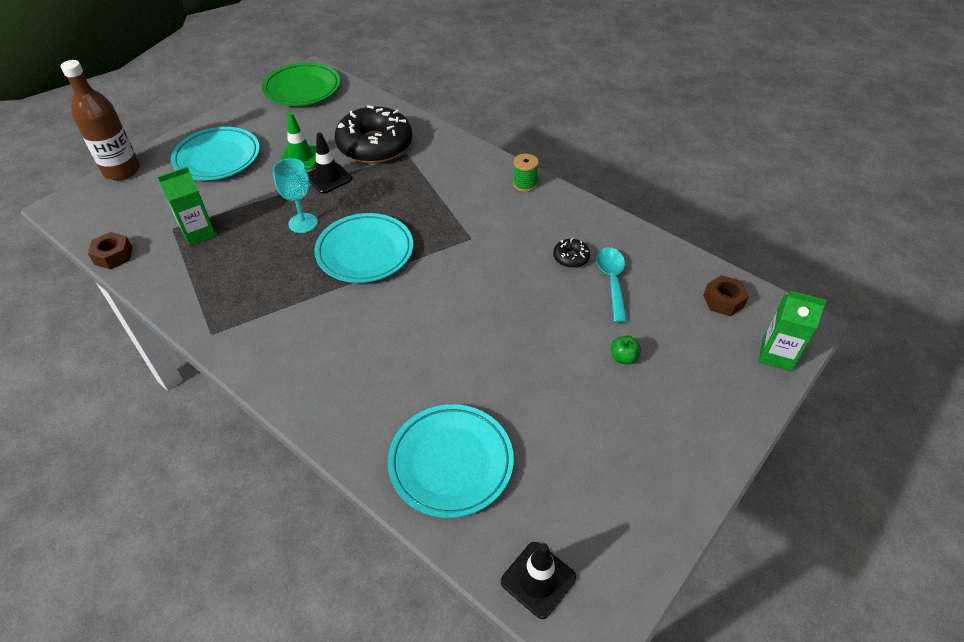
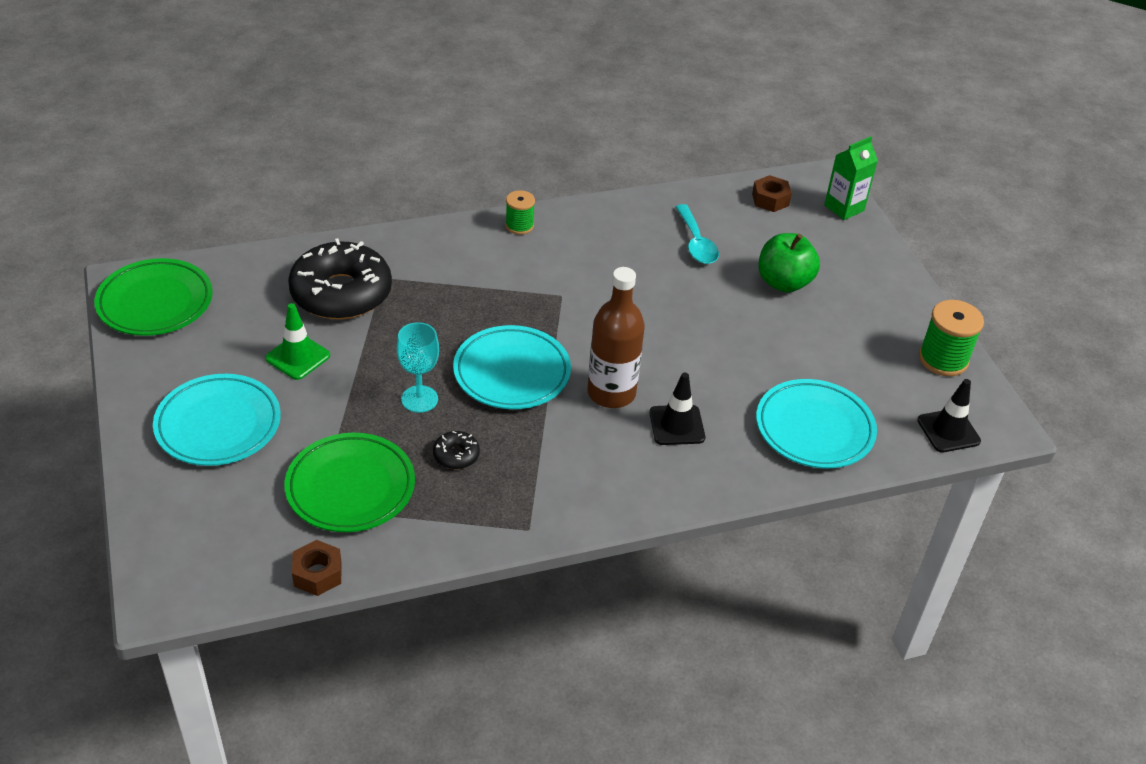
camera: 60 degrees left, 5 degrees down
brown bottle [61,60,140,180] -> brown bottle moved to [587,267,645,408]
green carton [157,167,216,246] -> green plate [284,433,415,532]
black traffic cone [307,133,352,194] -> black traffic cone moved to [649,373,705,445]
black donut [553,238,590,268] -> black donut moved to [433,431,480,469]
turquoise spoon [597,247,627,323] -> turquoise spoon turned 135 degrees counterclockwise [676,204,719,264]
green apple [611,335,641,365] -> green apple [758,233,820,293], size x2.10
none -> green spool [919,300,984,376]

